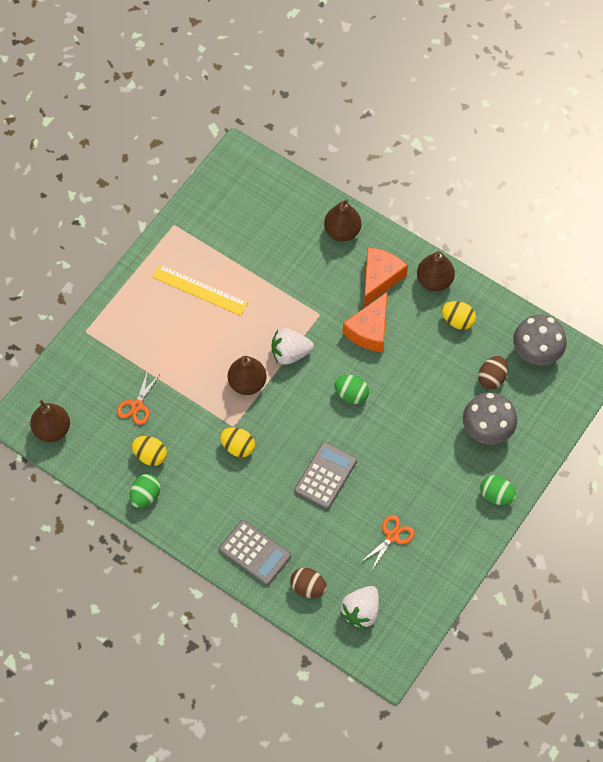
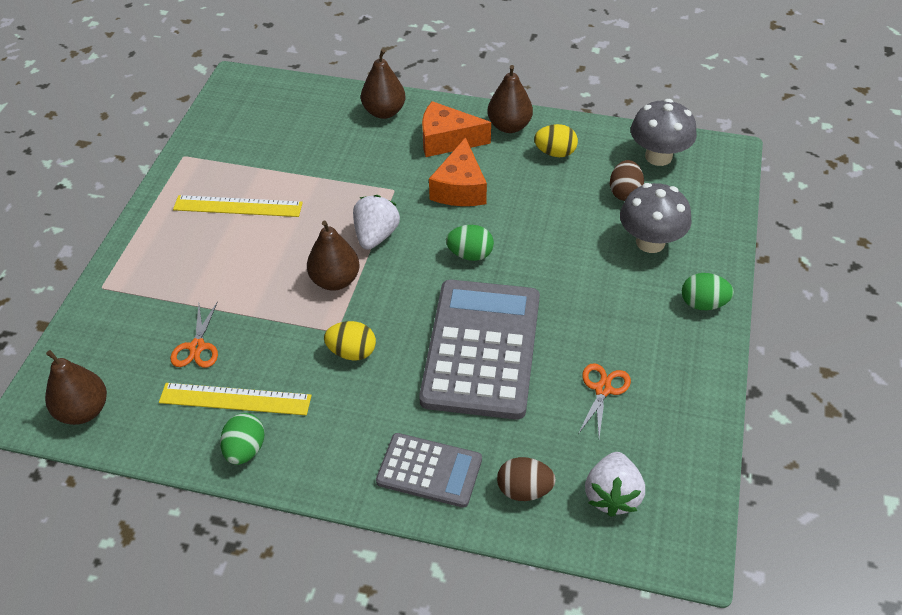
camera: 20 degrees left, 15 degrees down
yellow egg [132,436,167,466] -> yellow ruler [159,383,312,415]
white strawberry [272,328,314,365] -> white strawberry turned 135 degrees clockwise [353,195,400,250]
grey calculator [294,442,357,509] -> grey calculator [419,280,540,420], size x1.84
orange cheese [364,247,408,307] -> orange cheese turned 90 degrees counterclockwise [422,101,491,157]

